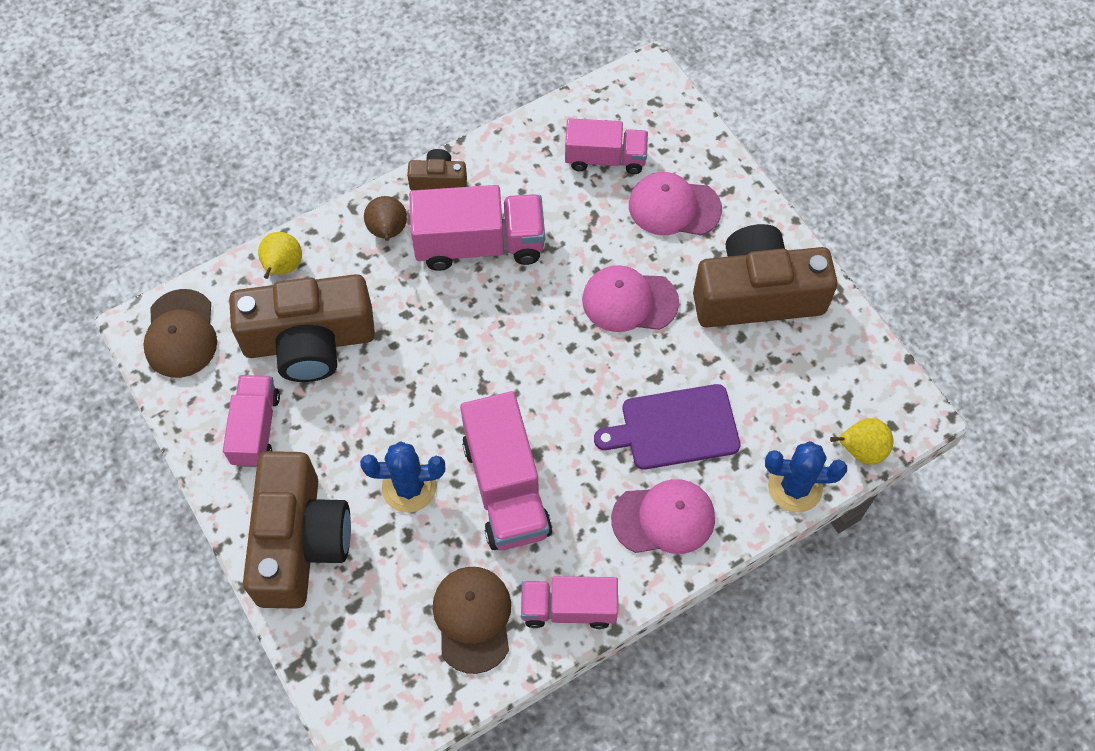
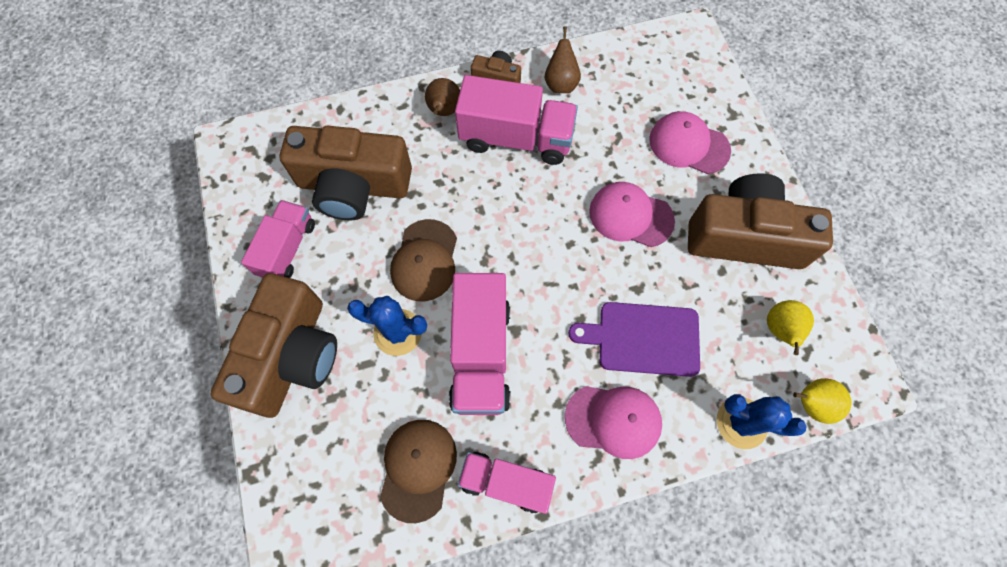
camera: 15 degrees right, 5 degrees up
brown cap [143,289,217,378] -> brown cap moved to [390,219,457,301]
yellow pear [258,232,302,279] -> yellow pear moved to [767,300,814,355]
pink truck [565,118,648,174] -> none
none -> brown pear [545,26,581,93]

